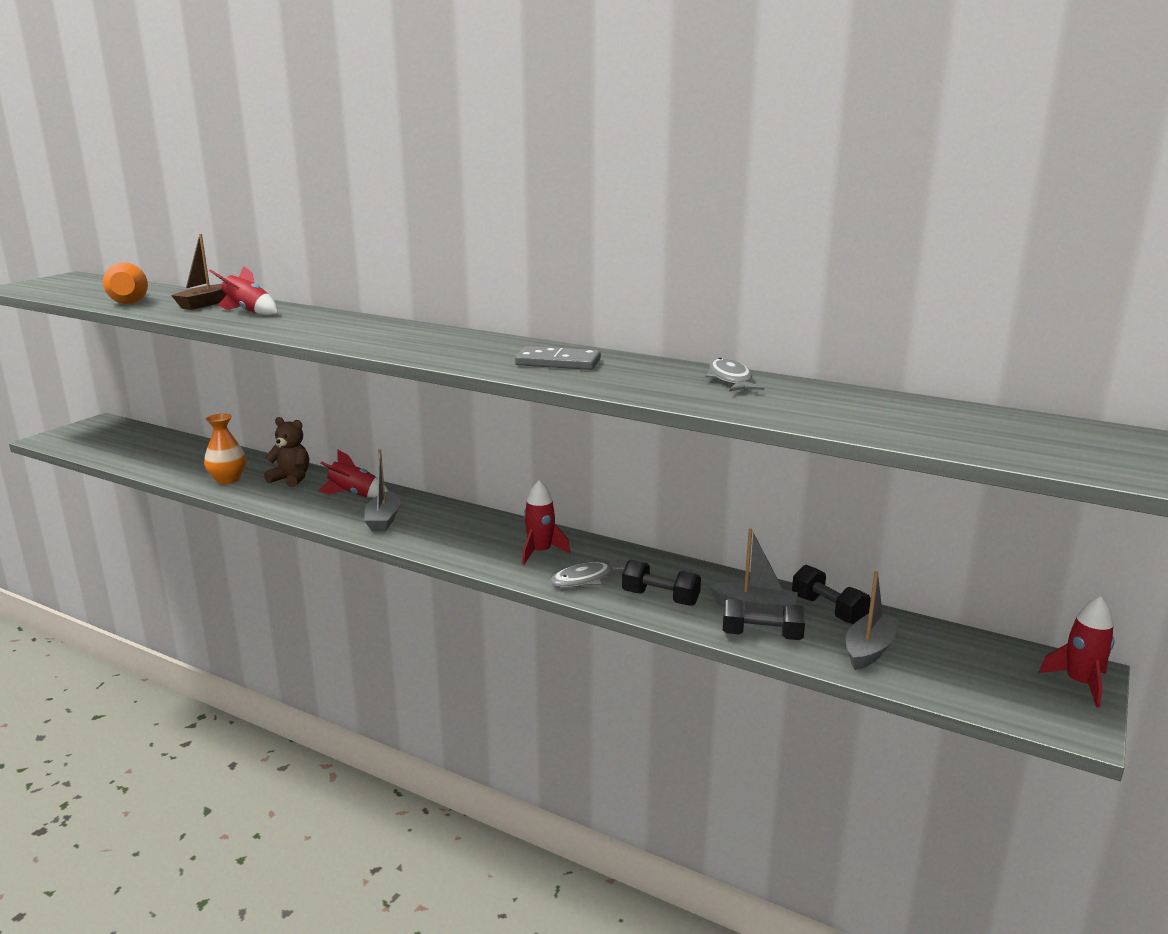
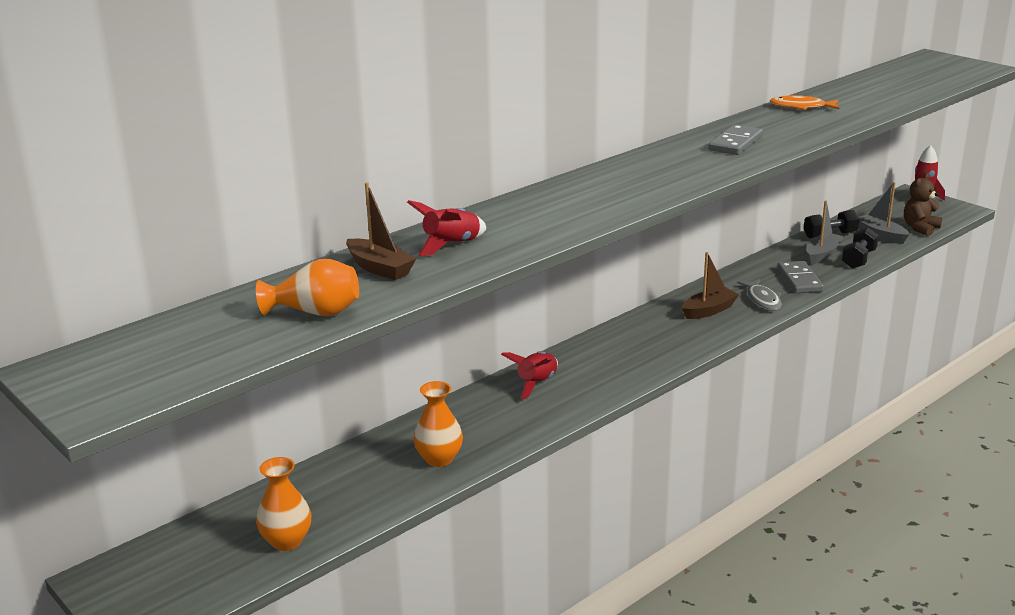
camera: 70 degrees left, 5 degrees up
brown teddy bear [264,417,309,487] -> brown teddy bear moved to [904,173,942,236]
grey boat [364,449,400,532] -> none
red rocket [522,480,570,565] -> brown boat [682,252,739,319]
black dumbbell [622,560,701,606] -> grey domino [777,261,824,293]
grey fish [705,358,765,392] -> orange fish [770,95,839,110]
none -> orange vase [256,457,311,551]

